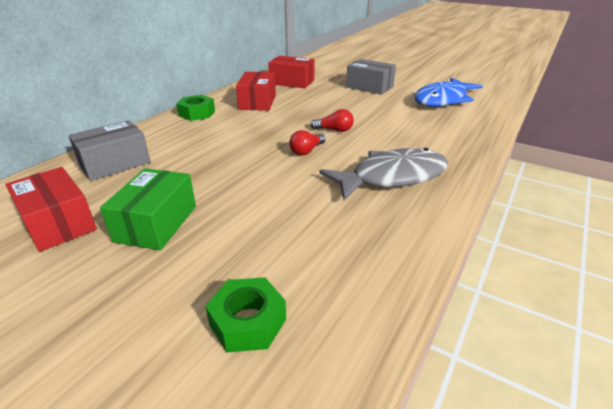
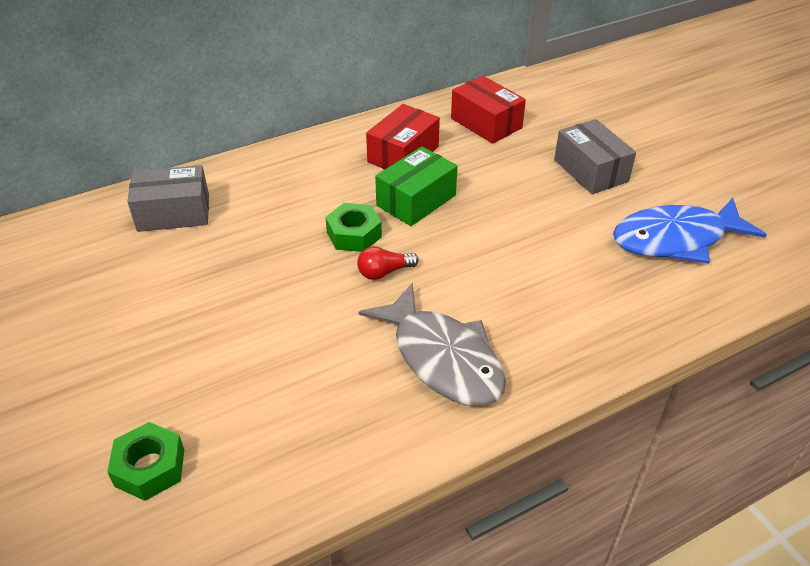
camera: 30 degrees right, 10 degrees up
red box [5,167,97,252] -> none
green box [100,168,196,250] -> green box moved to [375,147,458,226]
green nut [176,95,215,121] -> green nut moved to [325,203,382,252]
red light bulb [311,109,354,132] -> none
grey fish [319,148,448,200] -> grey fish turned 45 degrees clockwise [359,283,506,406]

